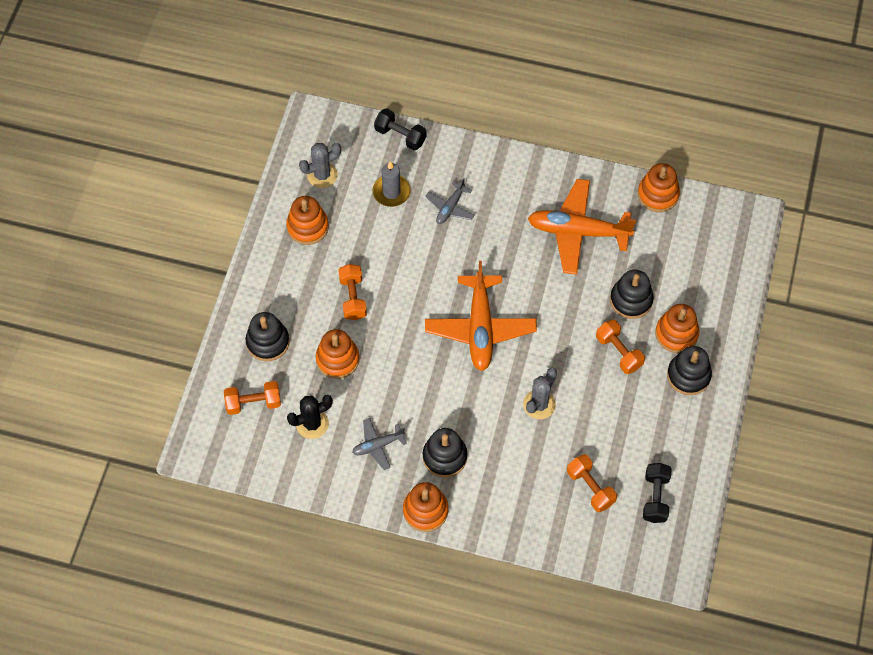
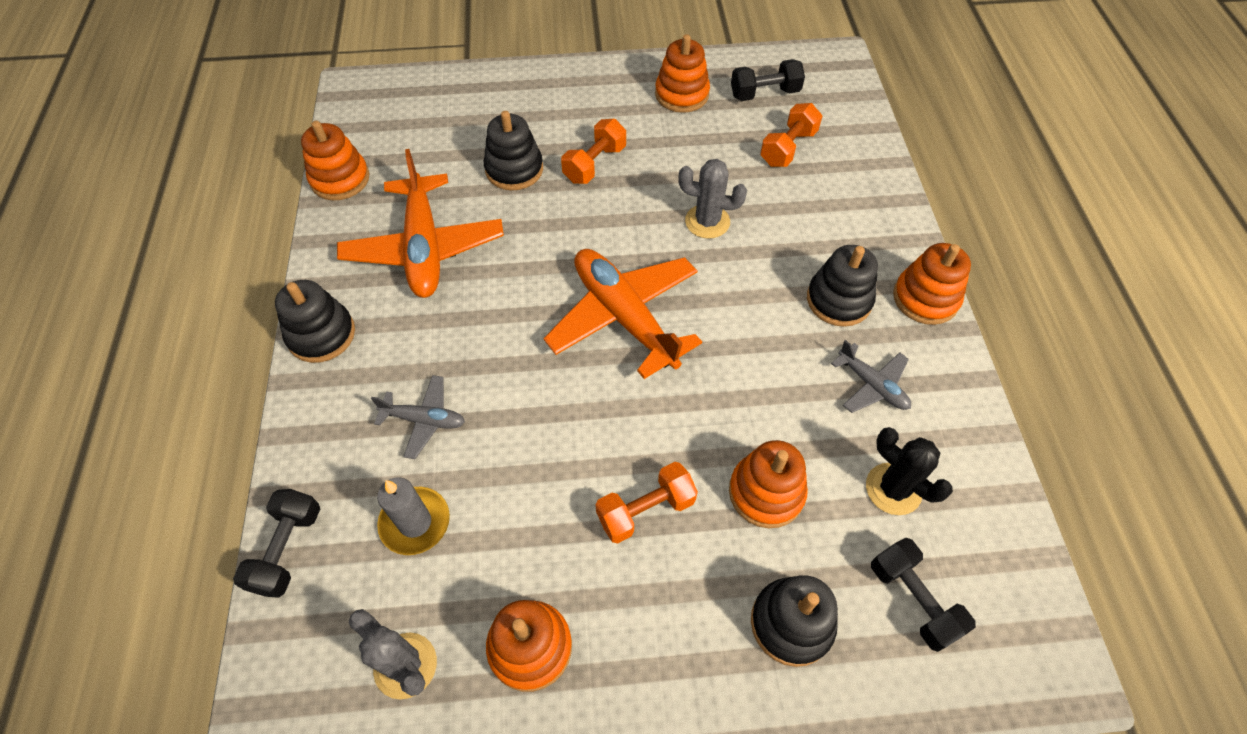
camera: 110 degrees left, 5 degrees down
orange dumbbell [224,381,281,415] -> black dumbbell [871,538,976,652]
orange plane [425,261,537,371] -> orange plane turned 105 degrees counterclockwise [543,249,702,379]
orange stacking toy [655,304,699,353] -> orange stacking toy moved to [655,34,710,113]
black stacking toy [667,346,712,395] -> black stacking toy moved to [275,280,355,363]

